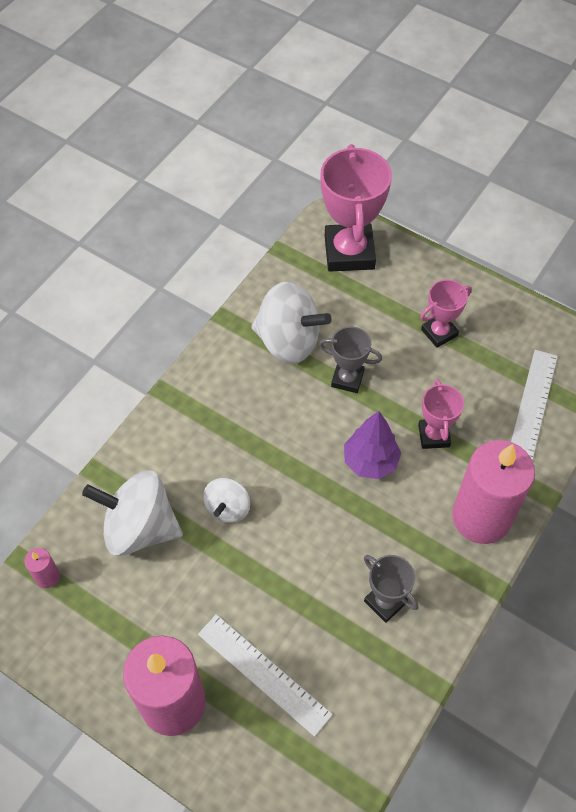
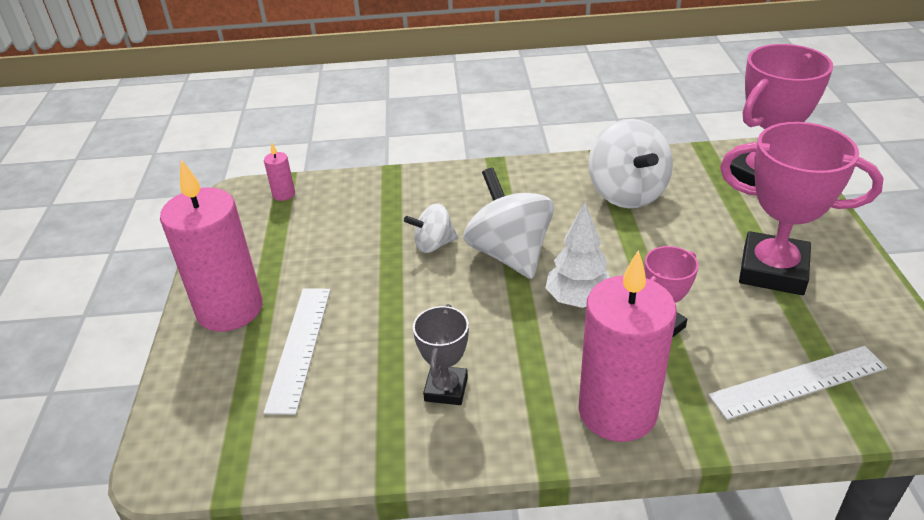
camera: 55 degrees right, 20 degrees down
white spinning top [82,470,183,556] -> white spinning top moved to [463,168,554,279]
grey trophy [319,326,382,393] -> none
purple tree [344,411,401,479] -> white tree [546,202,610,308]
pink trophy [420,279,472,348] -> pink trophy [720,122,883,295], size x1.85

